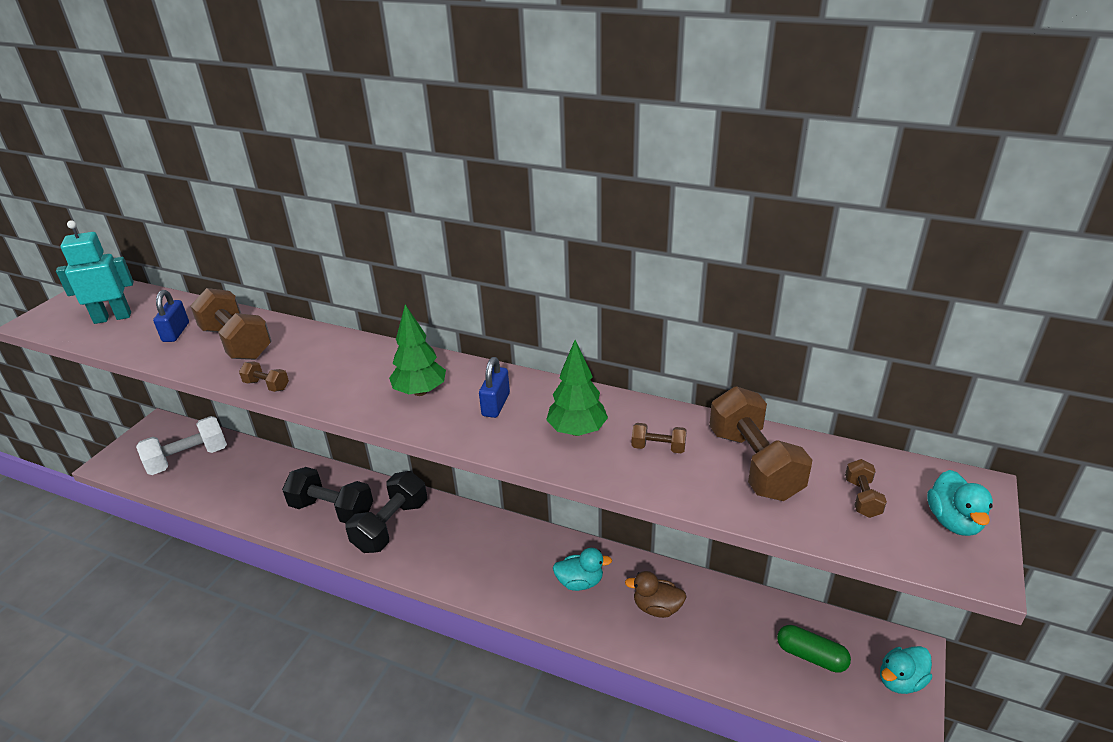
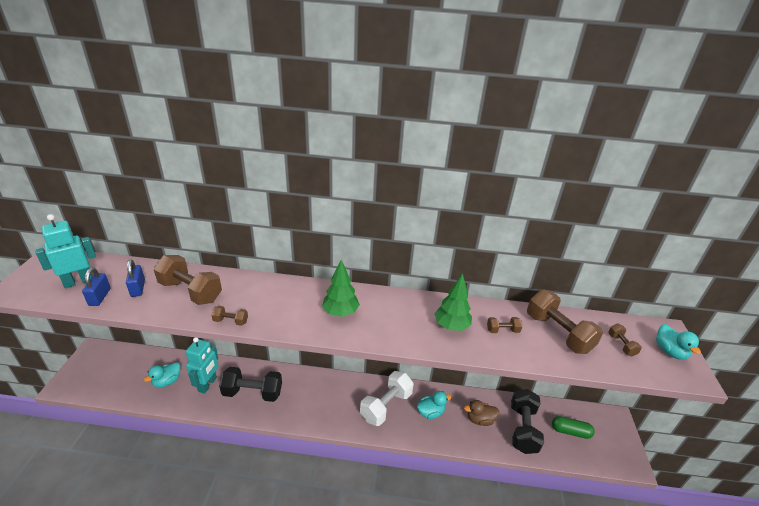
camera: 20 degrees left, 0 degrees up
white dumbbell [136,416,227,475] -> white dumbbell moved to [360,371,414,426]
black dumbbell [345,471,427,553] -> black dumbbell moved to [511,389,544,454]
blue padlock [479,357,510,418] -> blue padlock moved to [82,268,111,306]
turquoise duck [880,646,932,694] -> turquoise duck moved to [144,362,180,388]
none -> turquoise robot [186,337,218,394]

